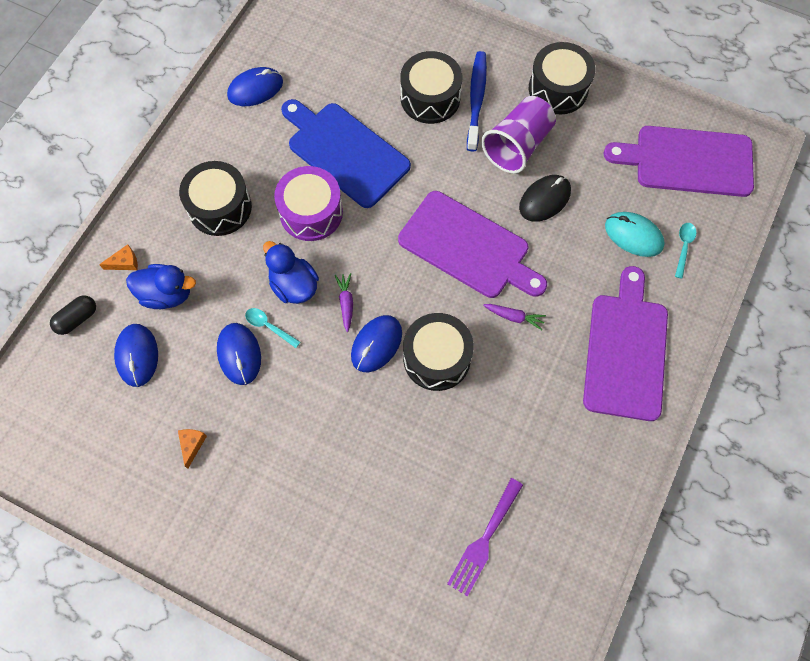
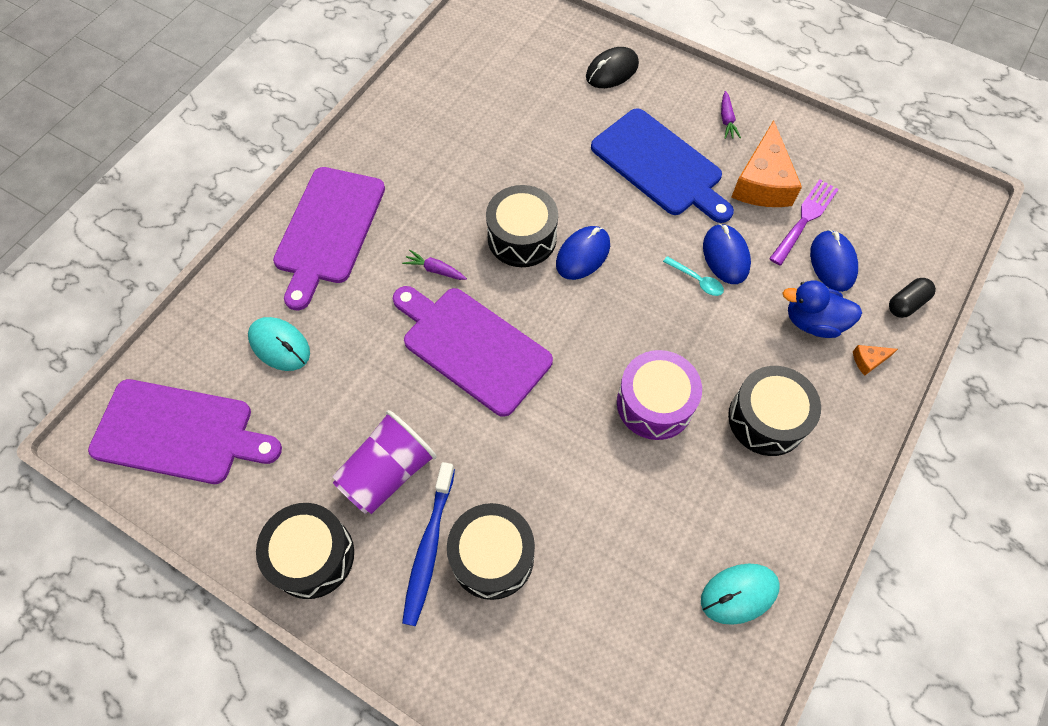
camera: 175 degrees left, 5 degrees down
orange cheese [178,429,207,469] -> orange cheese [731,120,802,207], size x2.39
blue mouse [227,67,283,106] -> turquoise mouse [701,563,780,625]
blue duck [263,241,319,304] -> none
blue cutting board [281,99,411,208] -> blue cutting board moved to [591,108,734,223]
purple carrot [335,273,353,332] -> purple carrot moved to [721,91,741,139]
purple fork [447,478,523,596] -> purple fork moved to [769,179,839,265]
black mouse [519,175,571,222] -> black mouse moved to [586,47,639,88]
turquoise spoon [675,223,696,279] -> none

